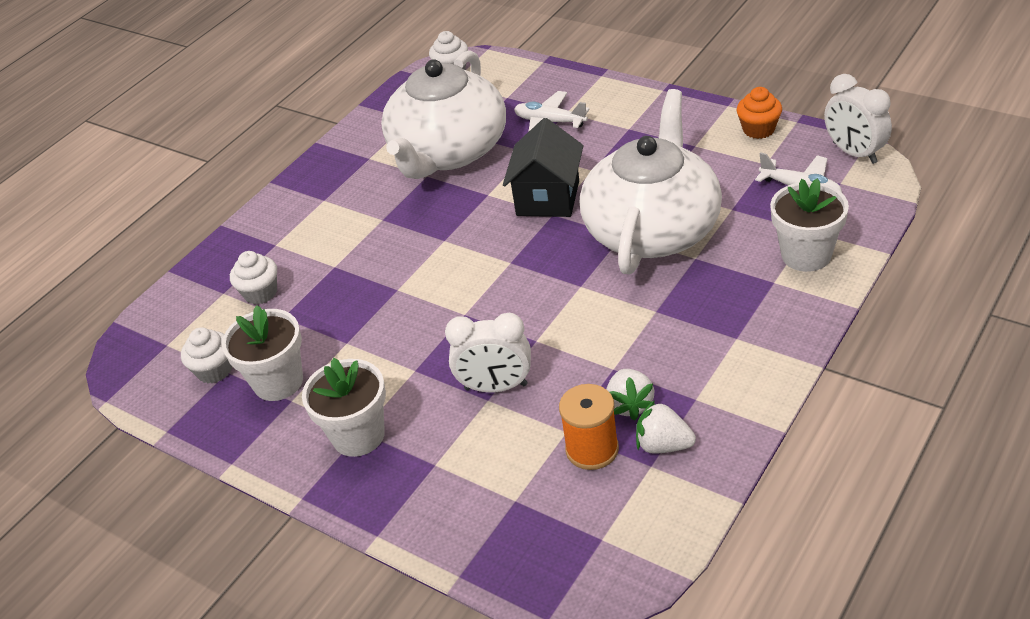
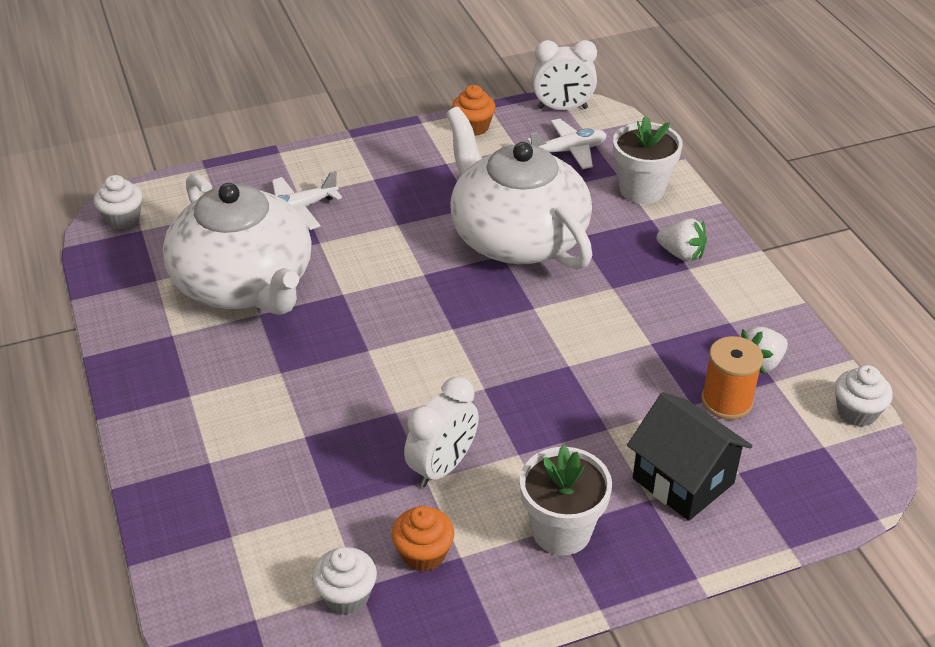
camera: 60 degrees left, 0 degrees up
white flower pot [222,305,303,401] -> orange cupcake [392,506,454,572]
white cupcake [230,251,277,304] -> white cupcake moved to [835,365,893,427]
white clock [445,313,531,393] -> white clock moved to [404,376,479,487]
black house [503,118,584,217] -> black house moved to [627,392,752,521]
white strawberry [606,369,655,420] -> white strawberry moved to [657,218,707,261]

